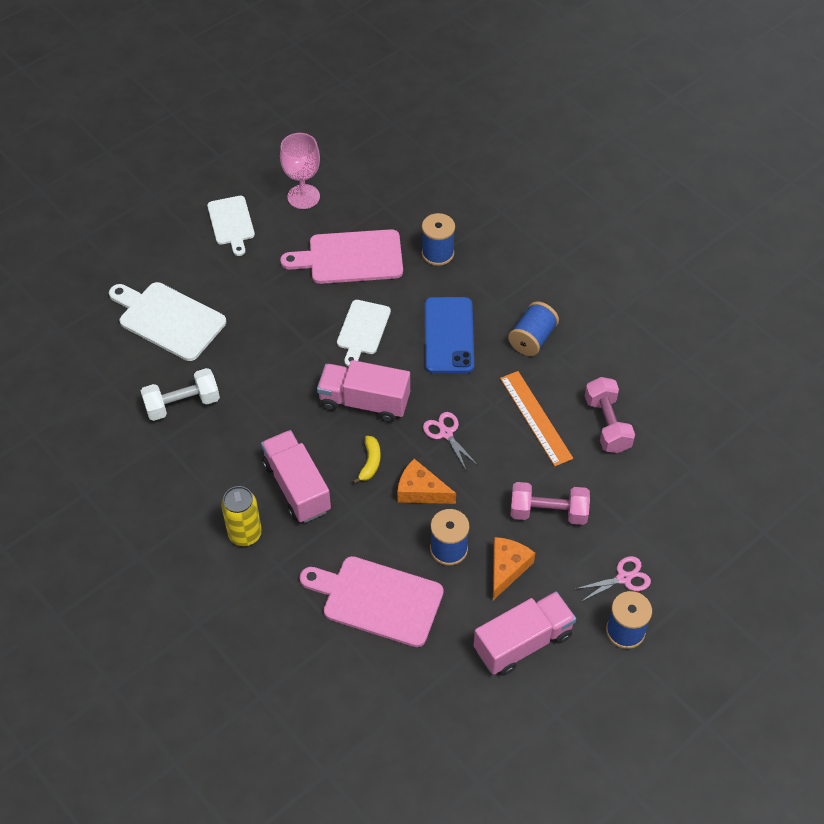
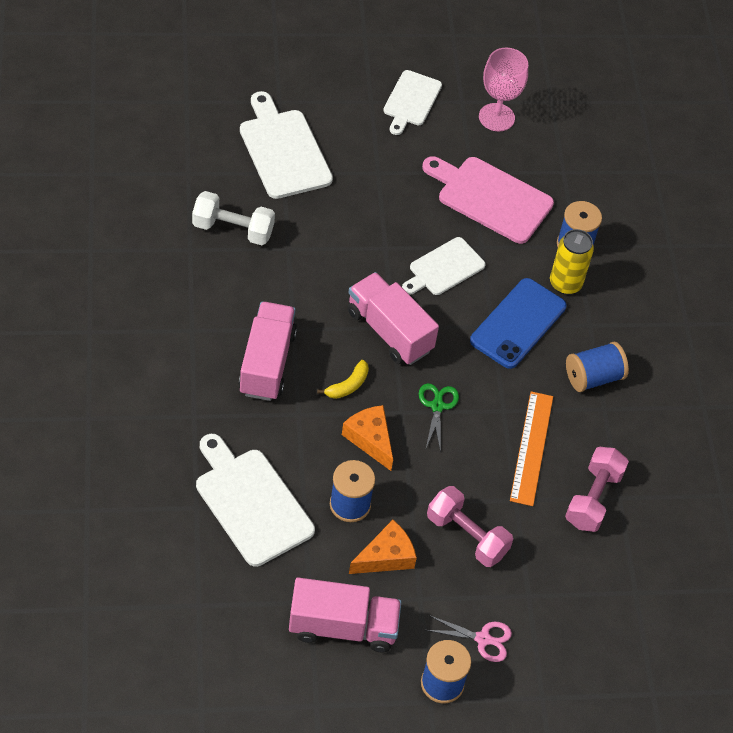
camera: 30 degrees right, 0 degrees up
yellow can [221,486,262,546] -> yellow can moved to [550,229,594,295]
pink cutting board [300,556,444,647] -> white cutting board [196,434,315,567]
pink scissors [423,412,477,470] -> green scissors [419,383,459,453]

